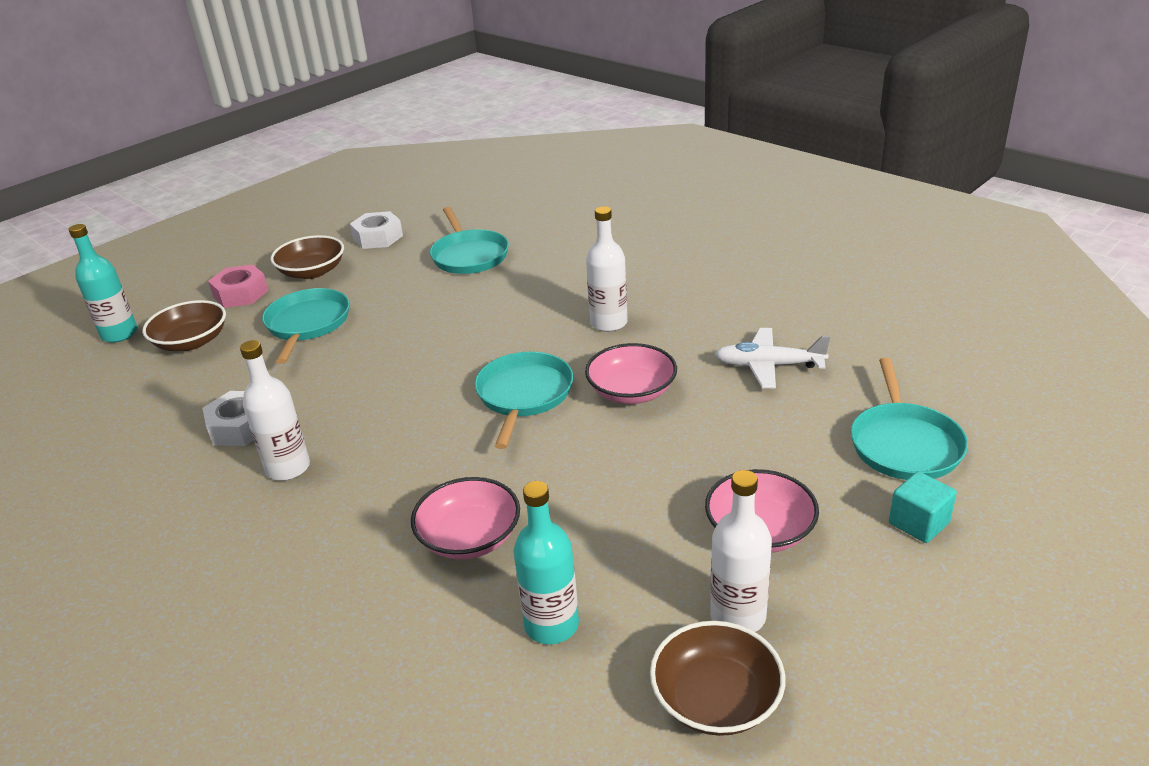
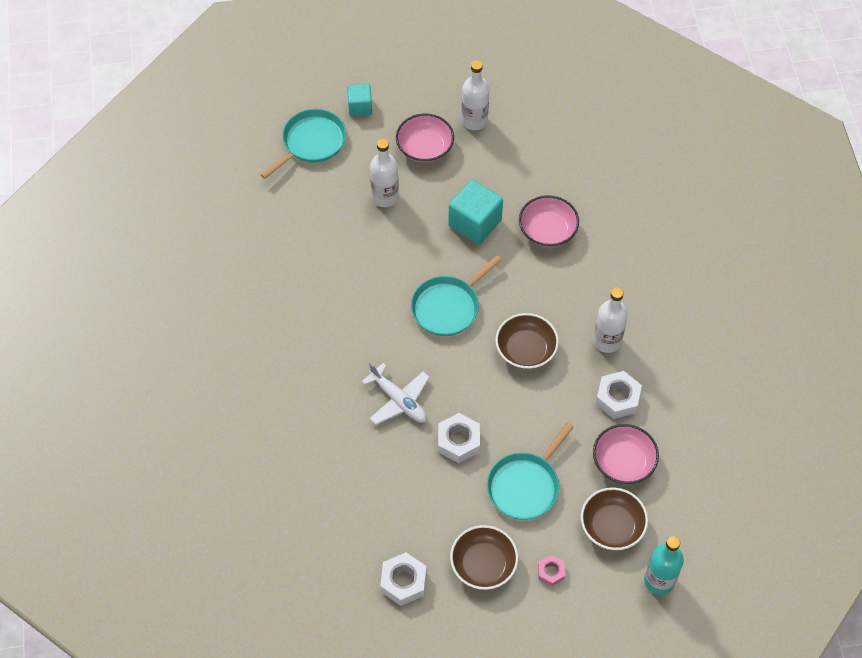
camera: 145 degrees left, 25 degrees up
pink nut [208,264,269,308] -> pink nut [538,555,565,586], size x0.60
turquoise pan [430,207,509,274] -> none
turquoise bottle [513,481,579,644] -> none
pink bowl [585,343,677,404] -> pink bowl moved to [593,424,659,484]
white bottle [586,206,628,332] -> white bottle moved to [370,139,399,207]
brown bowl [650,621,785,736] -> brown bowl moved to [495,313,559,369]
white plane [714,328,830,388] -> white plane moved to [362,362,430,425]
none -> white nut [438,413,480,463]
none -> turquoise cube [448,180,503,245]

